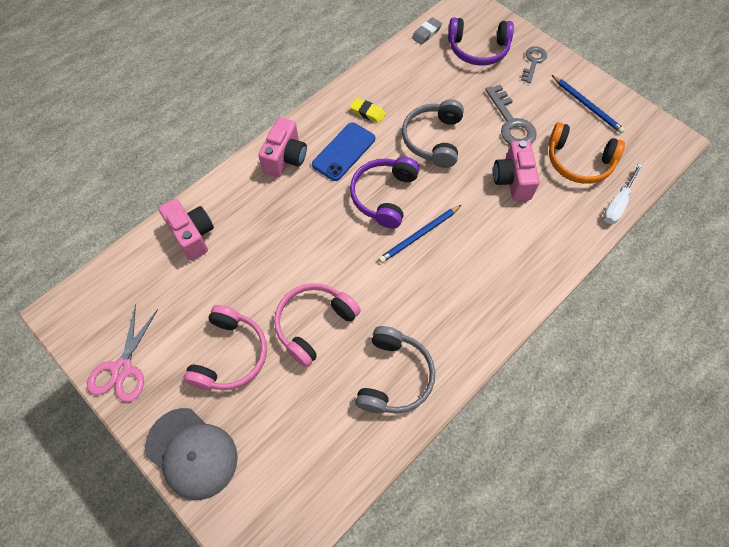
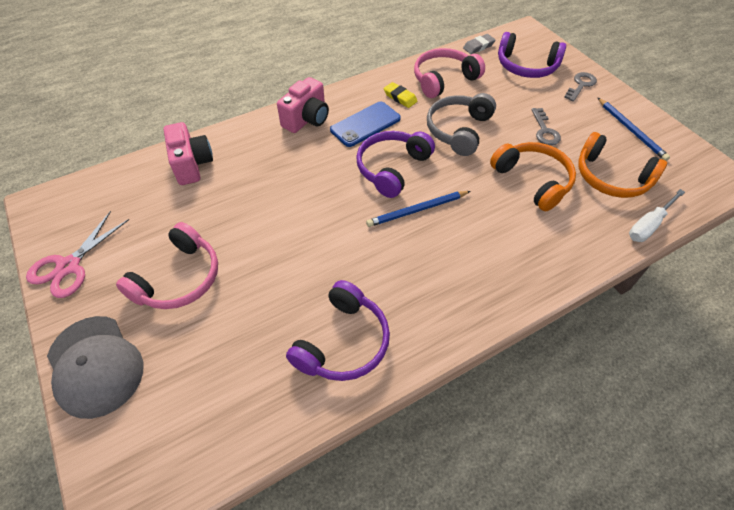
camera: 15 degrees right, 10 degrees down
pink headphones [274,283,361,367] -> pink headphones moved to [414,48,485,98]
grey headphones [355,326,435,414] -> purple headphones [286,280,390,381]
grey key [485,85,537,144] -> grey key [531,108,561,145], size x0.65
pink camera [493,141,539,201] -> orange headphones [490,142,576,211]

